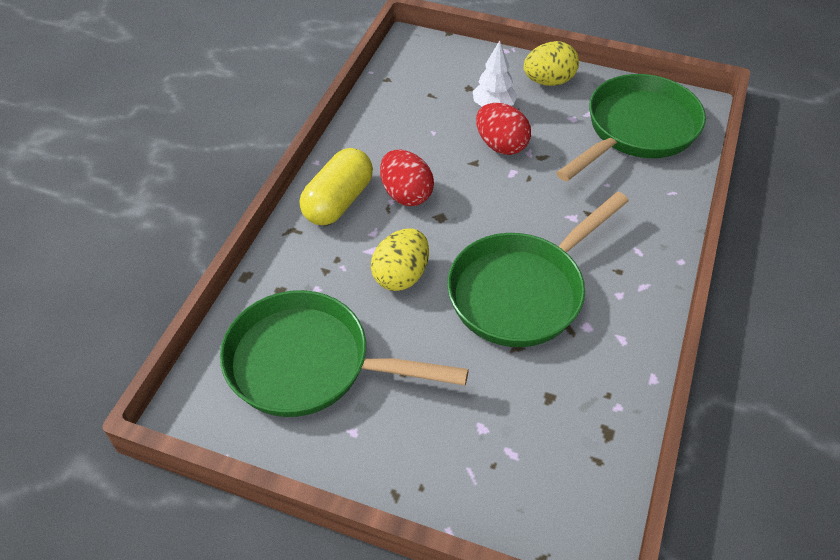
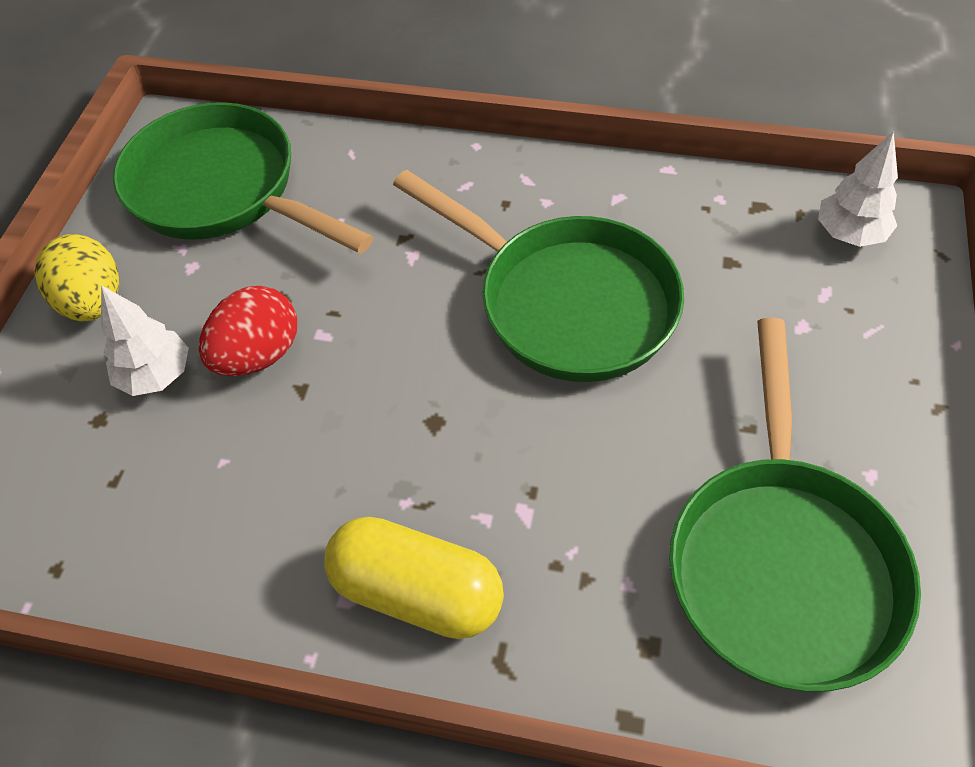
camera: 95 degrees left, 5 degrees up
yellow egg [371,228,429,291] -> none
red egg [380,150,434,206] -> none
none -> white tree [818,131,898,247]

